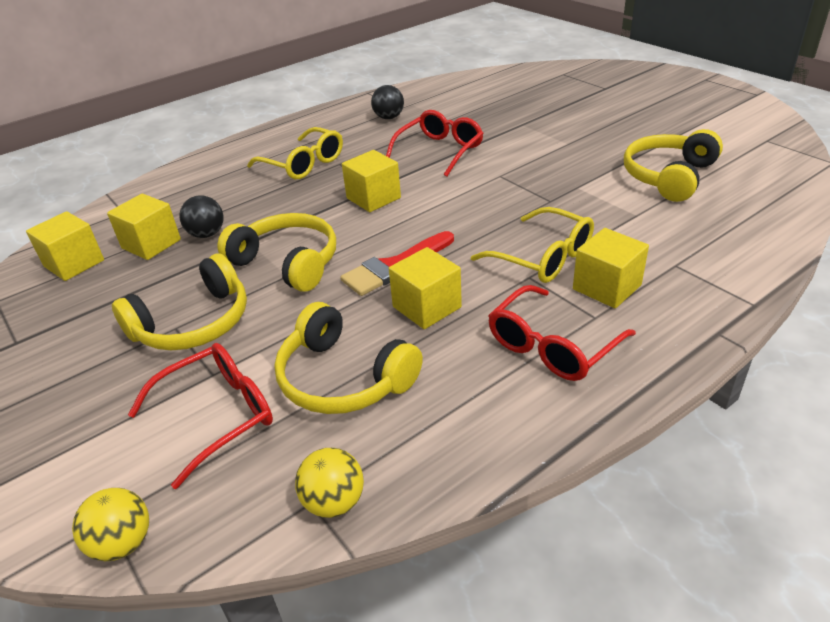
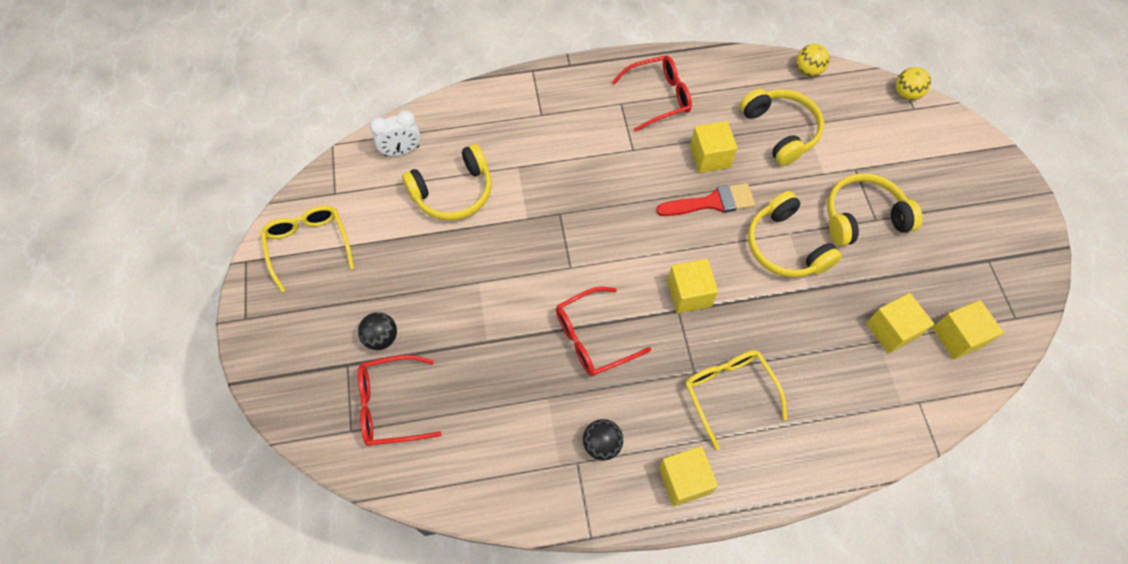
camera: 155 degrees left, 25 degrees up
red glasses [128,343,273,489] -> red glasses moved to [358,355,442,446]
black ball [179,195,224,238] -> black ball moved to [358,312,397,350]
yellow glasses [471,207,594,283] -> yellow glasses moved to [261,205,354,292]
yellow cube [573,228,649,308] -> yellow cube moved to [659,446,718,506]
none -> white clock [370,110,421,157]

